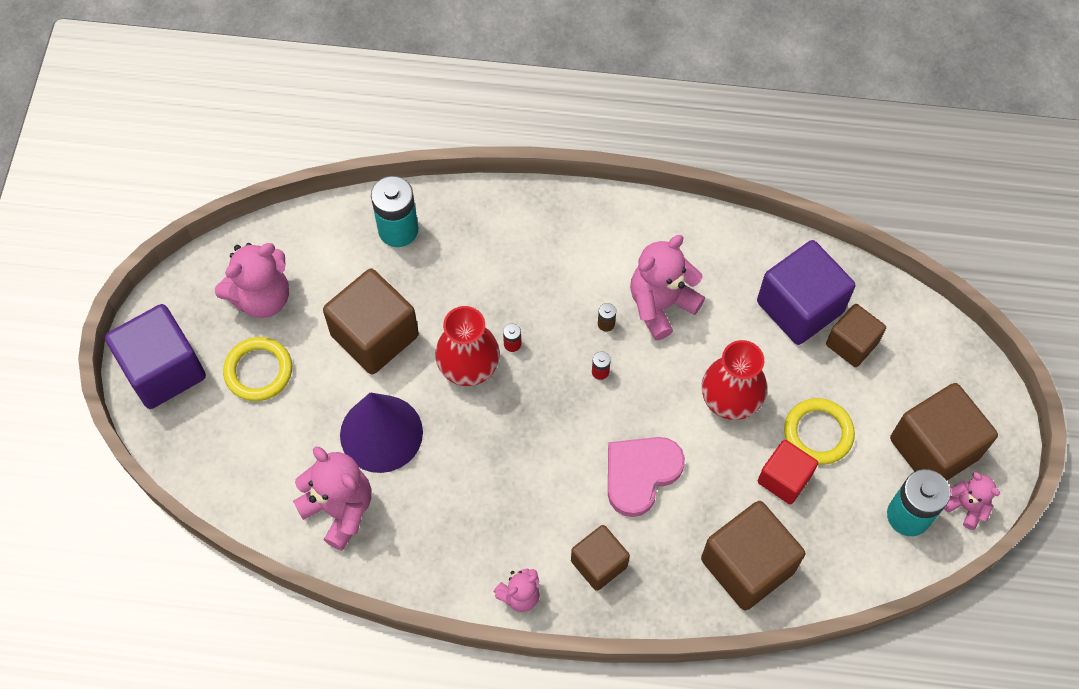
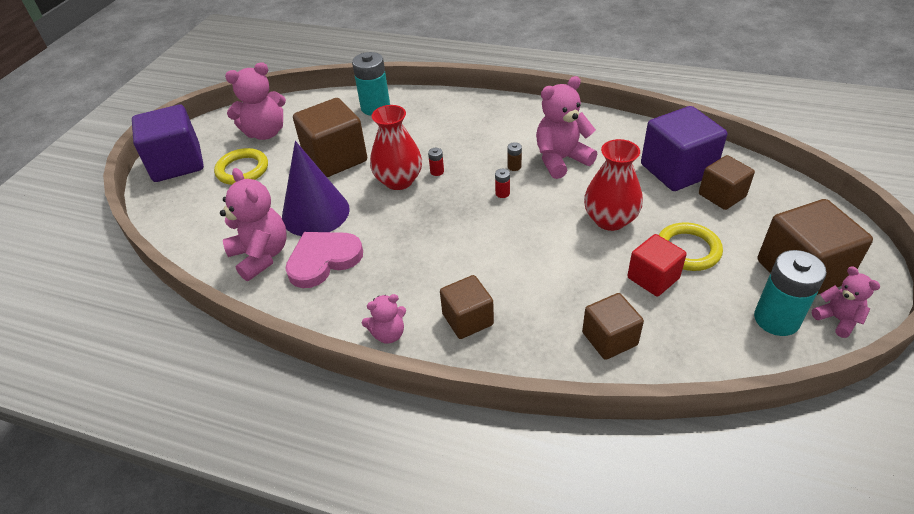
camera: 15 degrees right, 20 degrees down
pink heart [608,437,685,517] -> pink heart moved to [285,232,363,288]
brown cube [701,501,805,610] -> brown cube [582,293,644,360], size x0.60

